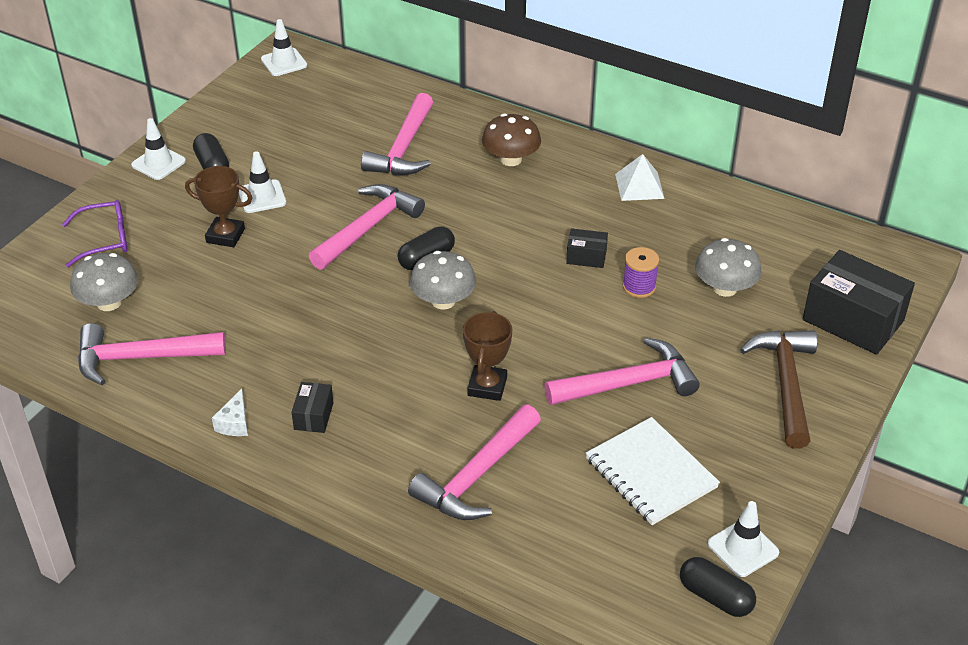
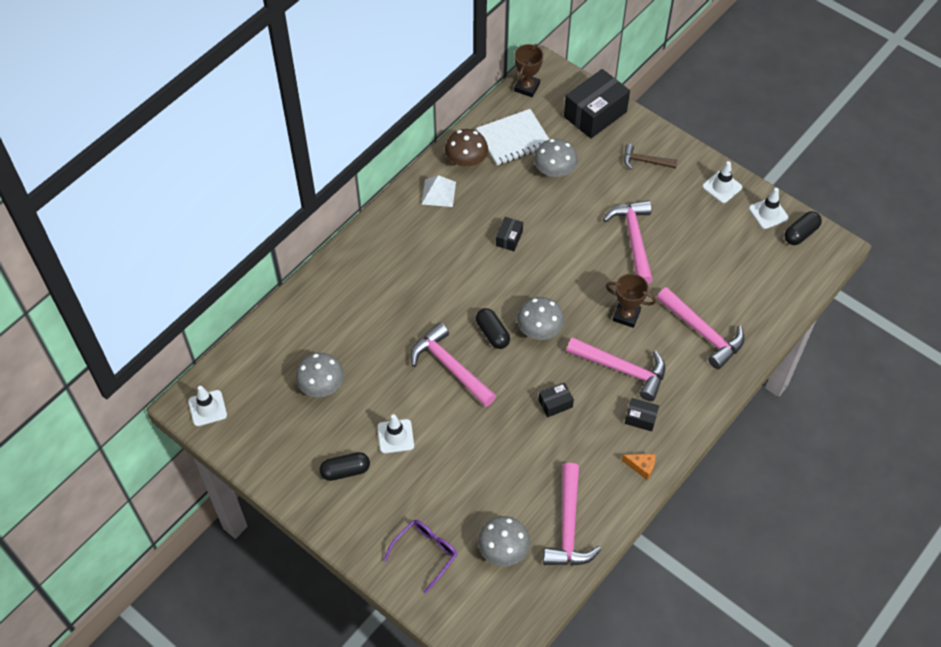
camera: 80 degrees left, 15 degrees up
purple glasses [62,200,128,267] -> purple glasses turned 45 degrees clockwise [384,520,457,594]
white traffic cone [131,118,186,180] -> white traffic cone moved to [702,161,742,203]
brown trophy [185,166,252,247] -> brown trophy moved to [514,44,543,97]
white cheese [212,389,248,436] -> orange cheese [622,454,656,480]
pink hammer [361,93,433,175] -> pink hammer moved to [566,337,665,401]
brown mushroom [482,113,541,166] -> brown mushroom moved to [445,129,488,167]
white notebook [586,417,720,525] -> white notebook moved to [476,109,550,165]
purple spool [623,247,659,298] -> none
brown hammer [740,330,817,449] -> brown hammer [624,144,677,169], size x0.59
none -> grey mushroom [296,353,344,397]
none -> black box [539,382,574,417]

